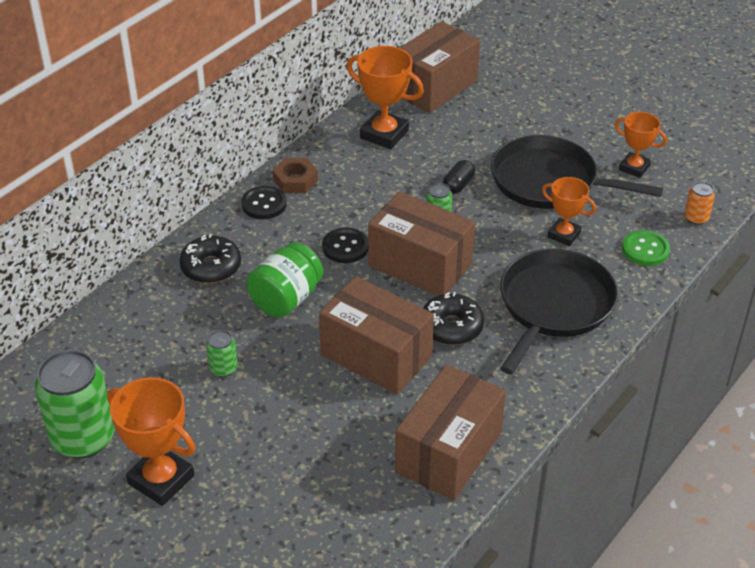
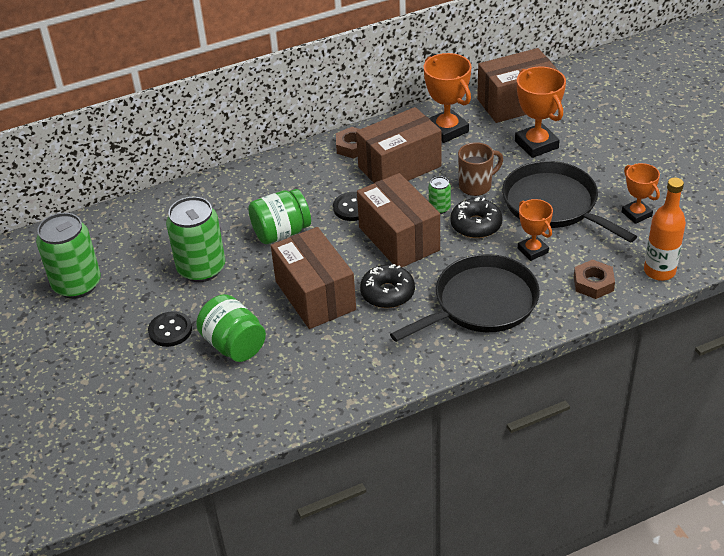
camera: 30 degrees right, 0 degrees up
orange trophy [107,377,195,506] -> orange trophy moved to [515,67,566,158]
black donut [179,234,241,283] -> black donut moved to [450,197,502,238]
green can [206,330,238,377] -> green can [166,197,225,282], size x2.18
black button [241,186,287,219] -> black button moved to [148,311,192,347]
brown box [395,364,506,500] -> brown box moved to [356,107,441,183]
black capsule [443,160,475,194] -> brown mug [458,142,503,196]
green button [622,230,670,266] -> brown nut [574,259,615,299]
orange can [684,182,715,225] -> orange bottle [644,177,686,281]
none -> green jar [196,294,266,362]

